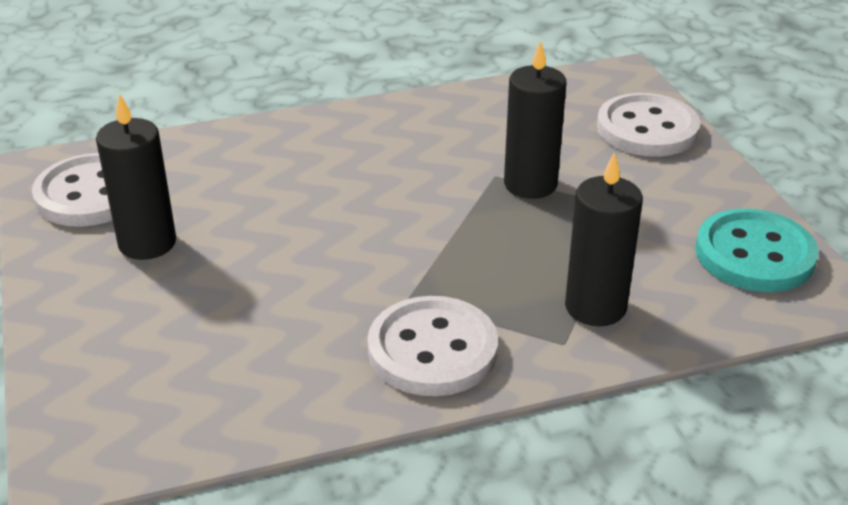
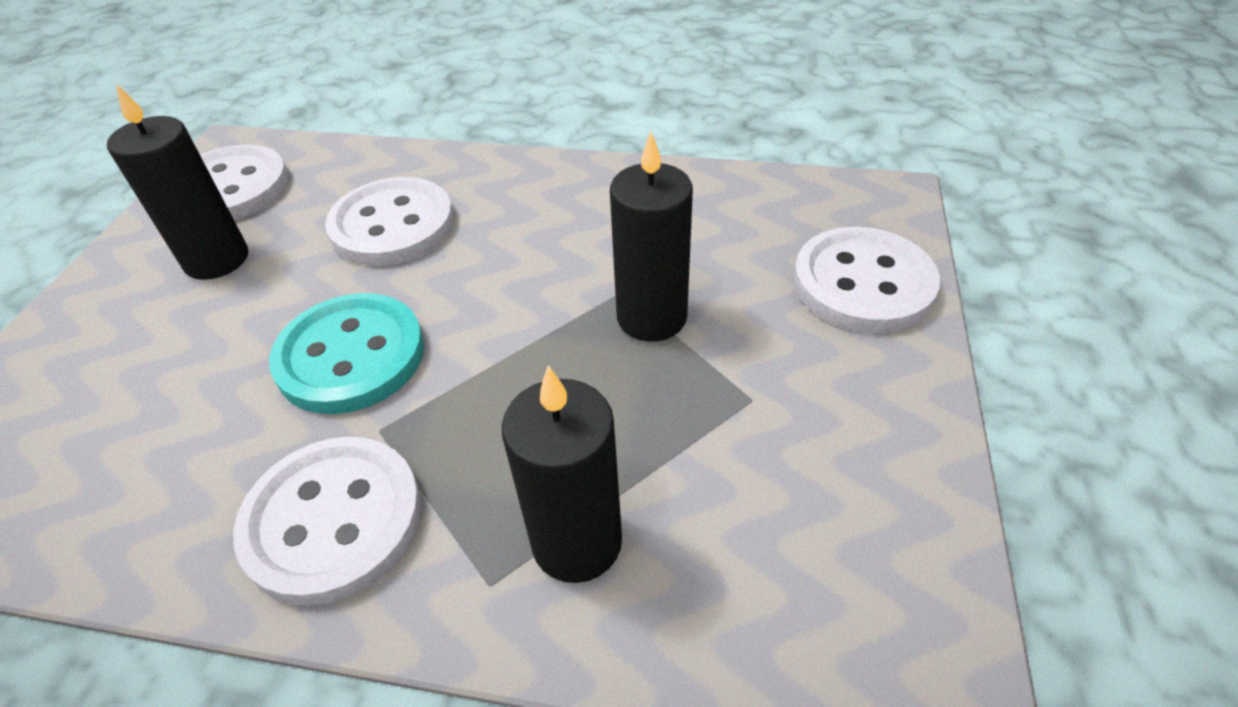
camera: 30 degrees right, 10 degrees up
turquoise button [695,208,818,292] -> turquoise button moved to [269,293,424,414]
none -> white button [325,177,454,266]

